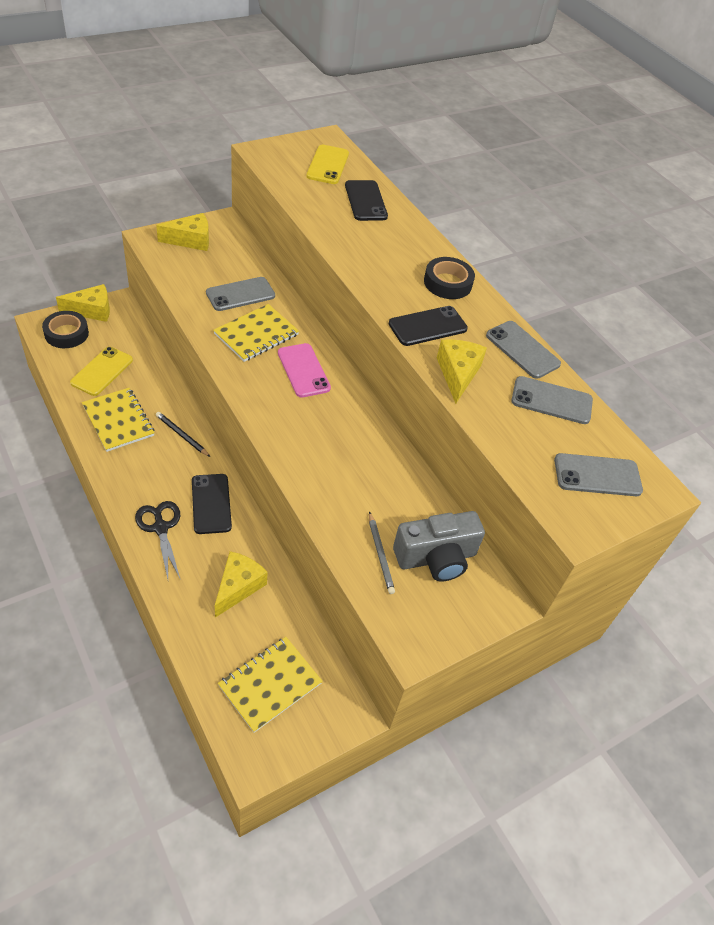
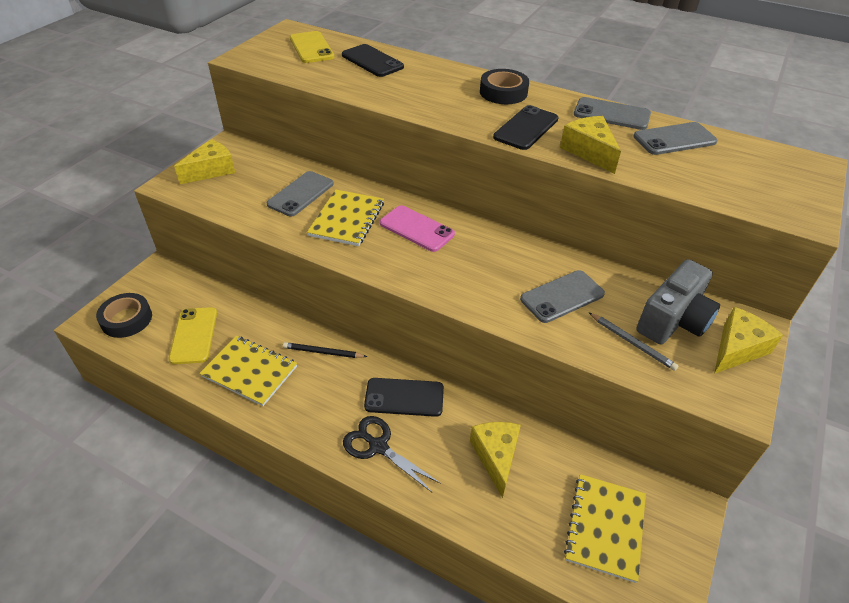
camera: 25 degrees left, 5 degrees down
yellow cheese [56,284,110,322] -> yellow cheese moved to [714,307,783,374]
black phone [192,474,232,534] -> black phone turned 45 degrees counterclockwise [364,378,444,417]
grey phone [554,453,643,496] -> grey phone moved to [520,270,605,323]

